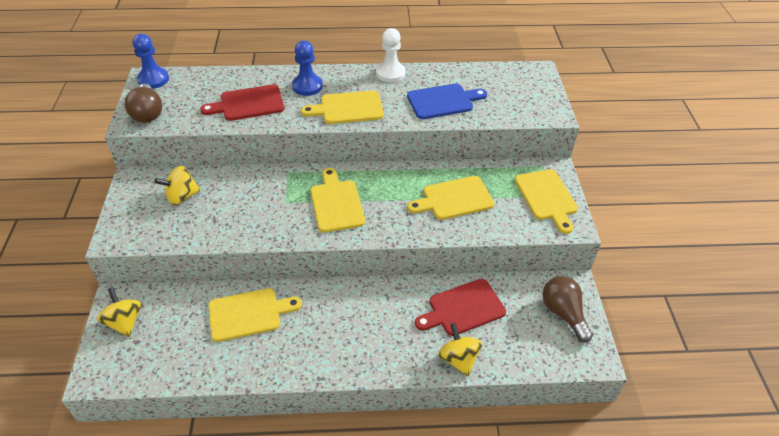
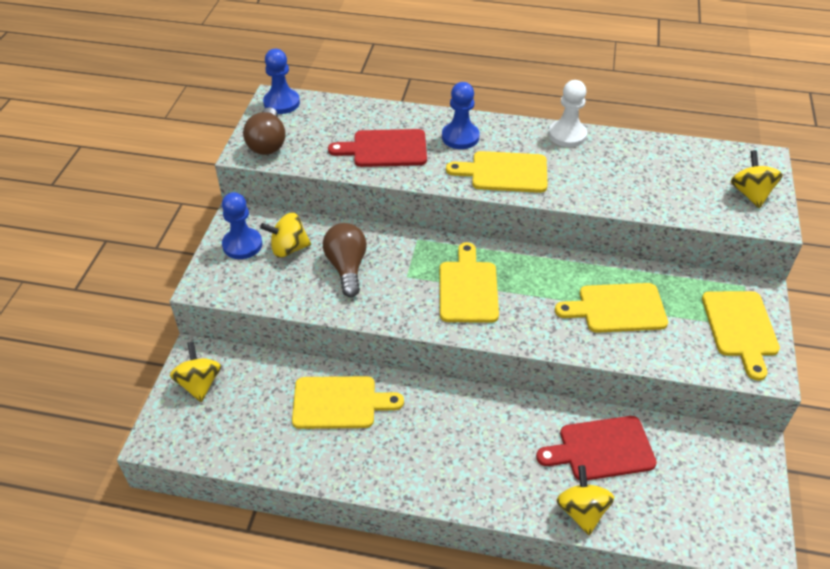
camera: 15 degrees right, 0 degrees up
blue cutting board [407,83,487,119] -> none
brown light bulb [543,276,593,343] -> brown light bulb moved to [323,223,367,297]
none -> blue pawn [222,192,262,259]
none -> yellow spinning top [730,150,783,208]

